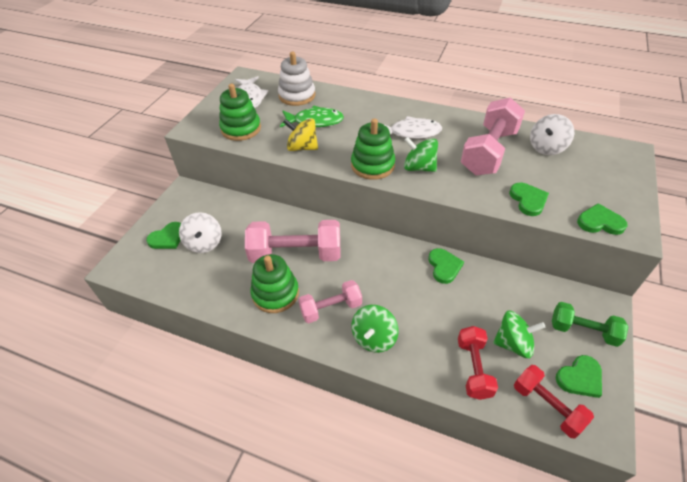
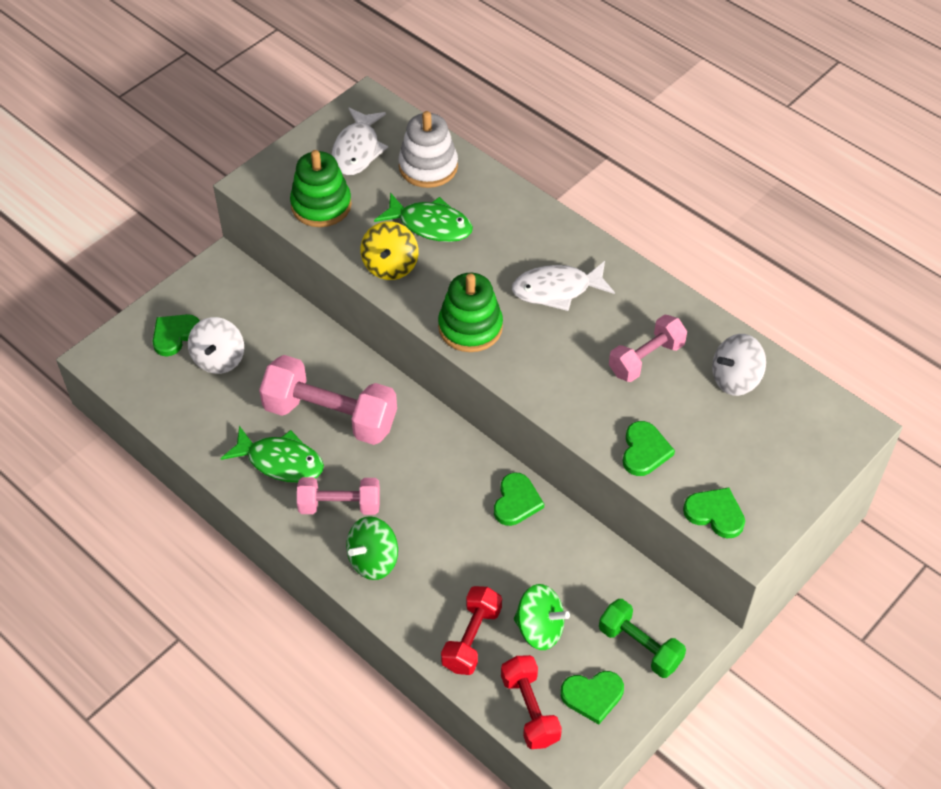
camera: 20 degrees right, 5 degrees up
green heart [146,222,181,249] -> green heart turned 150 degrees clockwise [153,314,200,356]
green stacking toy [250,254,299,313] -> green fish [220,426,324,483]
yellow spinning top [283,118,318,151] -> yellow spinning top turned 120 degrees counterclockwise [360,221,419,280]
white fish [383,116,442,139] -> white fish turned 150 degrees clockwise [512,261,615,311]
green spinning top [404,137,438,172] -> none
pink dumbbell [461,97,525,175] -> pink dumbbell [609,315,687,382], size x0.60

